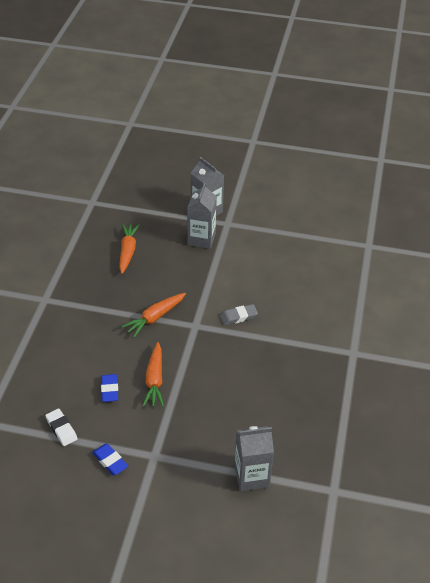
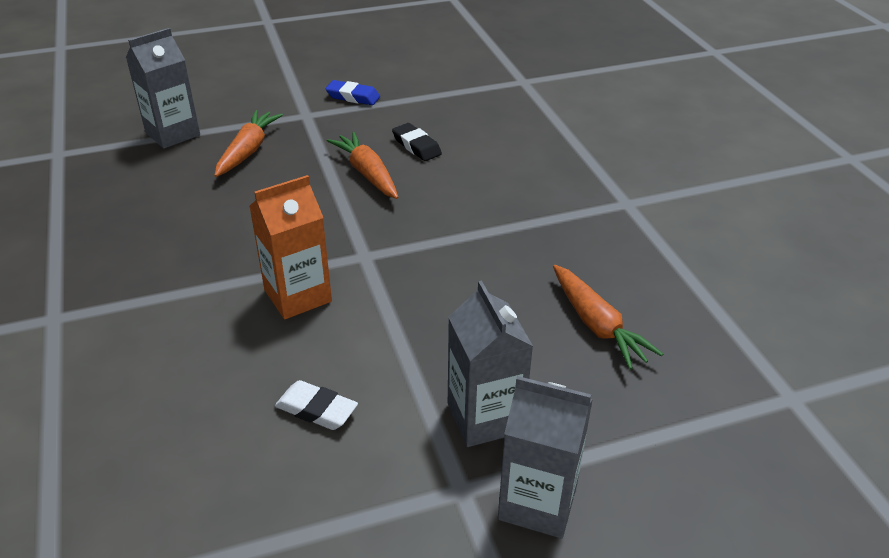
camera: 150 degrees right, 5 degrees down
white eraser [45,409,77,446] -> white eraser moved to [275,380,358,430]
blue eraser [101,374,118,402] -> black eraser [392,123,442,161]
orange carrot [121,293,186,338] -> orange carrot moved to [214,110,283,177]
grey eraser [220,304,258,325] -> orange carton [249,175,332,319]

